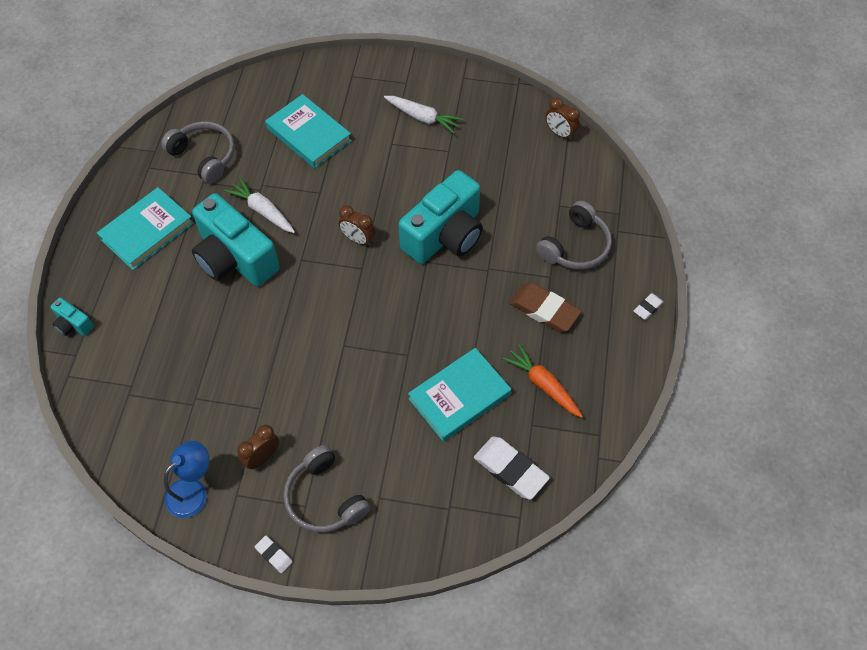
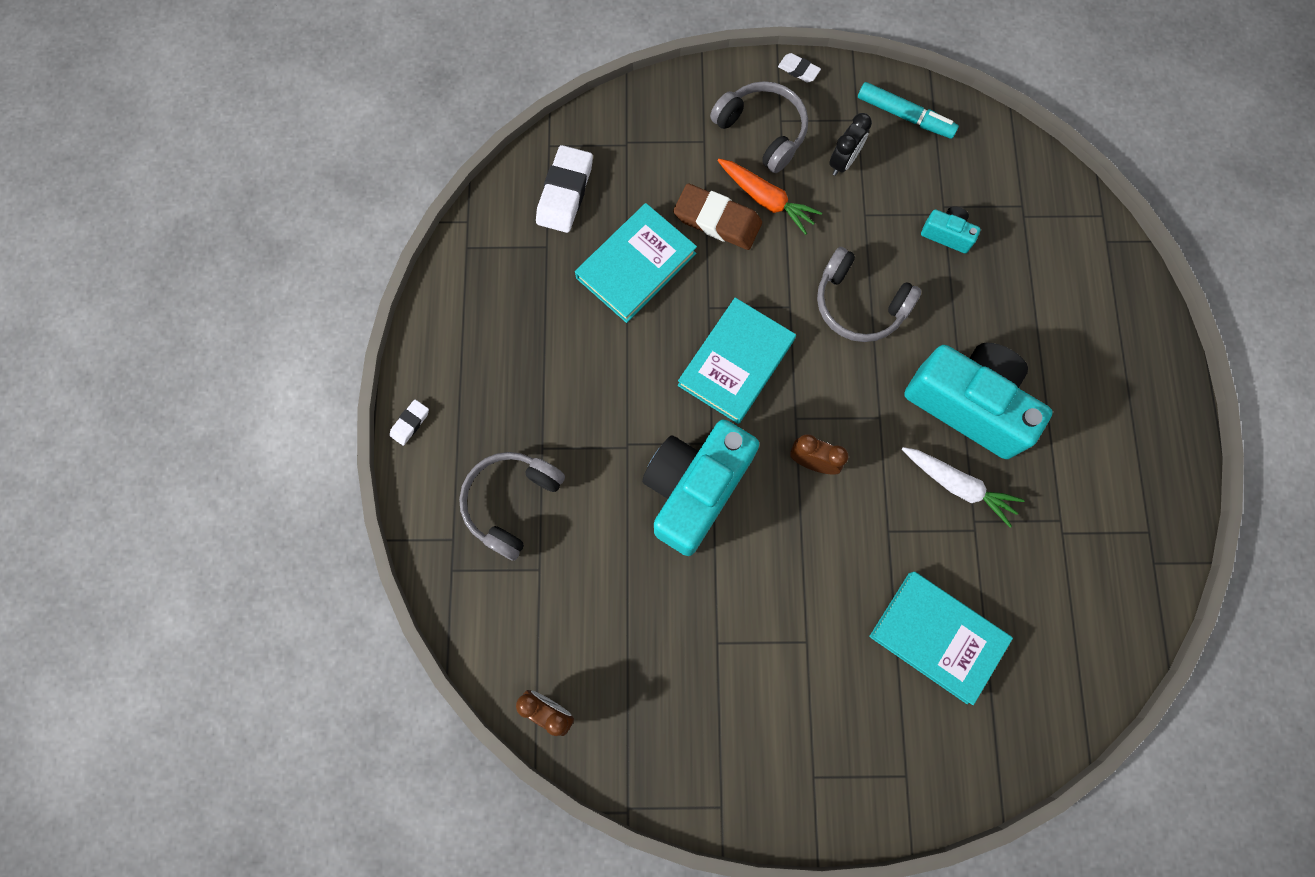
camera: 170 degrees right, 15 degrees up
turquoise camera [50,298,94,336] -> turquoise camera moved to [921,207,981,253]
turquoise book [97,187,194,270] -> turquoise book moved to [678,298,796,424]
grey headphones [161,121,235,184] -> grey headphones moved to [817,247,922,342]
blue lamp [164,441,209,518] -> turquoise marker [858,82,959,139]
brown clock [237,425,279,469] -> black clock [829,113,872,176]
white carrot [384,96,463,134] -> none
white eraser [474,437,550,500] -> white eraser turned 75 degrees clockwise [536,145,593,233]
orange carrot [502,344,583,418] -> orange carrot moved to [717,159,822,235]
brown eraser [509,282,582,332] -> brown eraser moved to [673,183,762,250]

